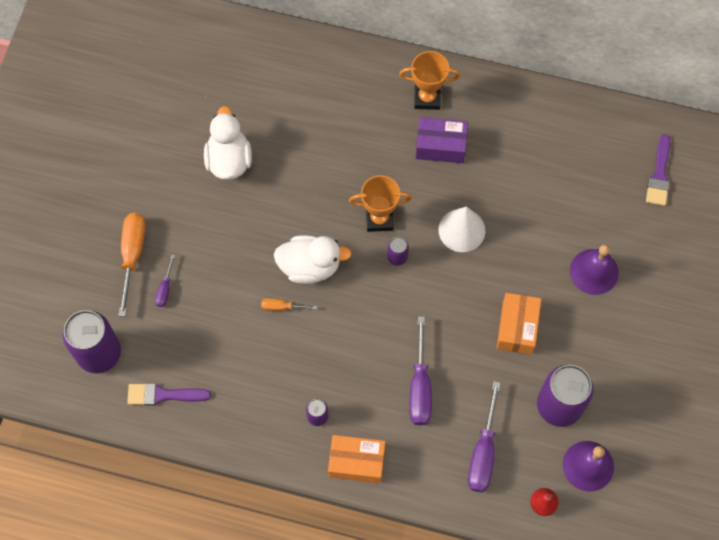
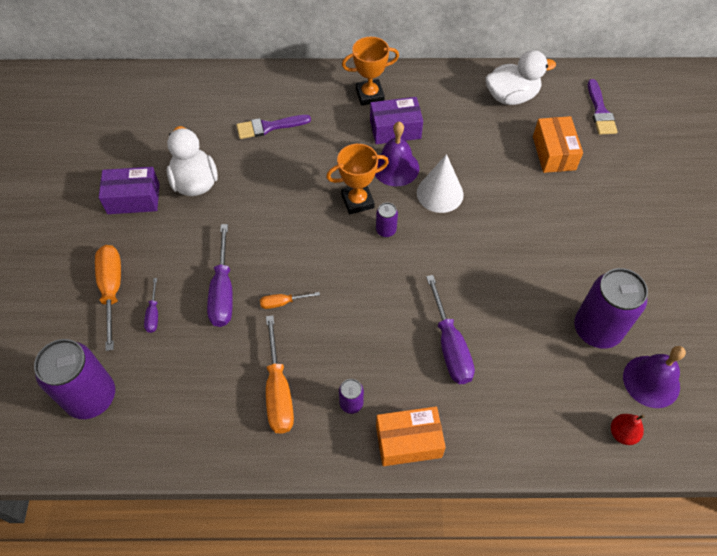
camera: 15 degrees left, 10 degrees down
purple brush [127,383,211,406] -> purple brush moved to [236,115,311,139]
white duck [274,235,352,284] -> white duck moved to [485,50,556,105]
purple screwdriver [468,381,501,492] -> purple screwdriver moved to [207,224,233,327]
orange box [497,293,541,354] -> orange box moved to [533,116,583,173]
purple bell [570,244,619,295] -> purple bell moved to [375,122,419,186]
none -> purple box [99,167,159,214]
none -> orange screwdriver [266,315,294,433]

